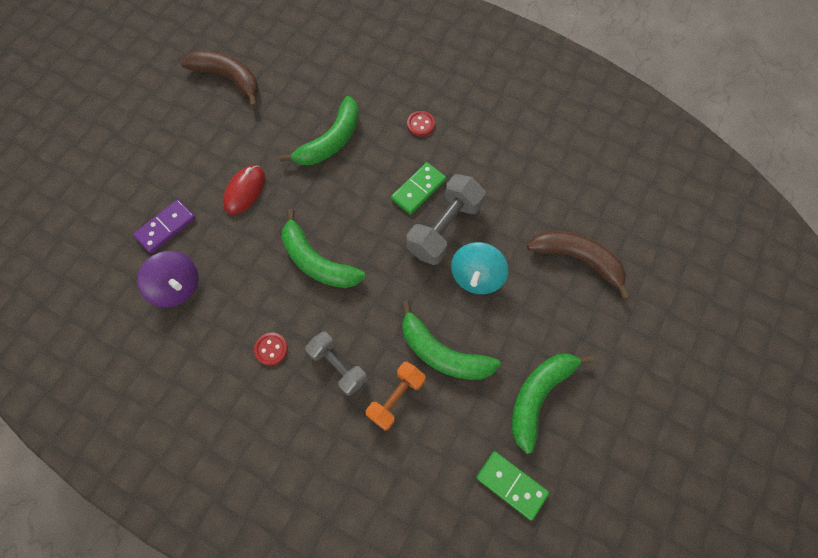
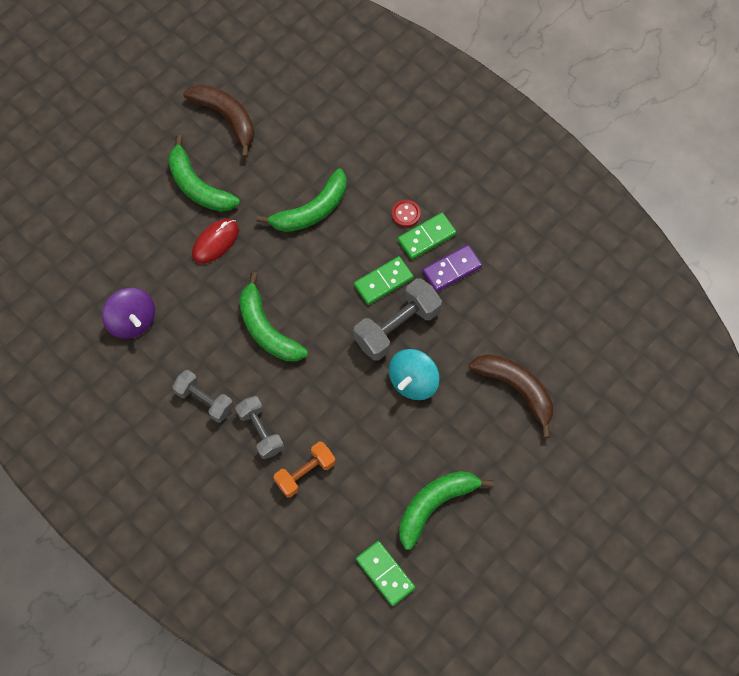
camera: 15 degrees right, 0 degrees up
purple domino [133,199,196,254] -> purple domino moved to [422,245,482,292]
red button [254,333,288,366] -> grey dumbbell [172,370,234,423]
green banana [402,300,501,380] -> green banana moved to [168,135,240,212]
none -> green domino [398,213,457,260]

